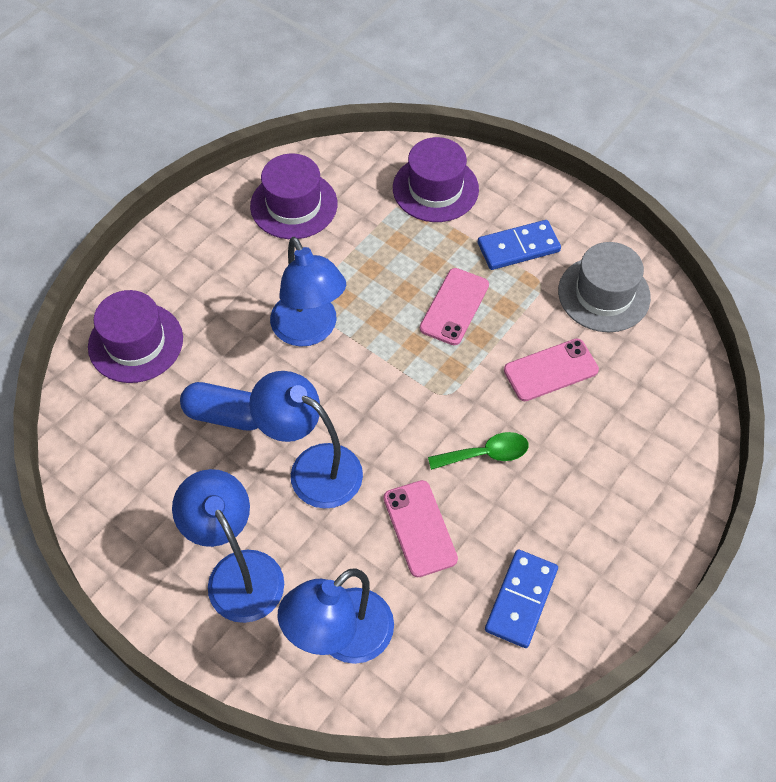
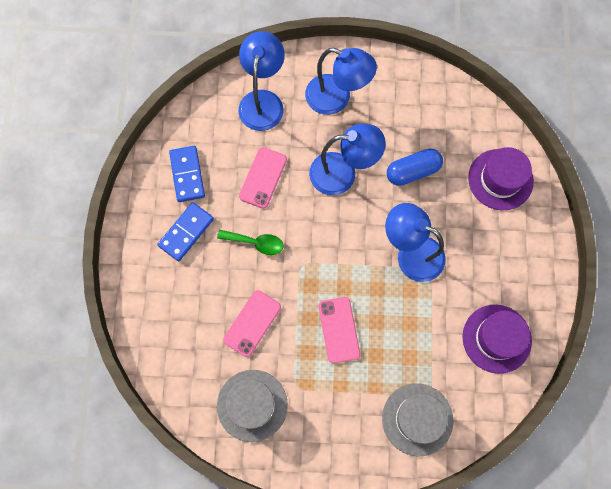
camera: 145 degrees right, 15 degrees up
pink phone [384,480,458,577] -> pink phone turned 75 degrees clockwise [239,147,287,209]
purple hat [393,137,479,222] -> grey hat [382,383,453,456]
green spoon [428,432,529,470] -> green spoon turned 120 degrees counterclockwise [217,230,283,255]
blue domino [478,220,561,270] -> blue domino moved to [157,202,214,261]

